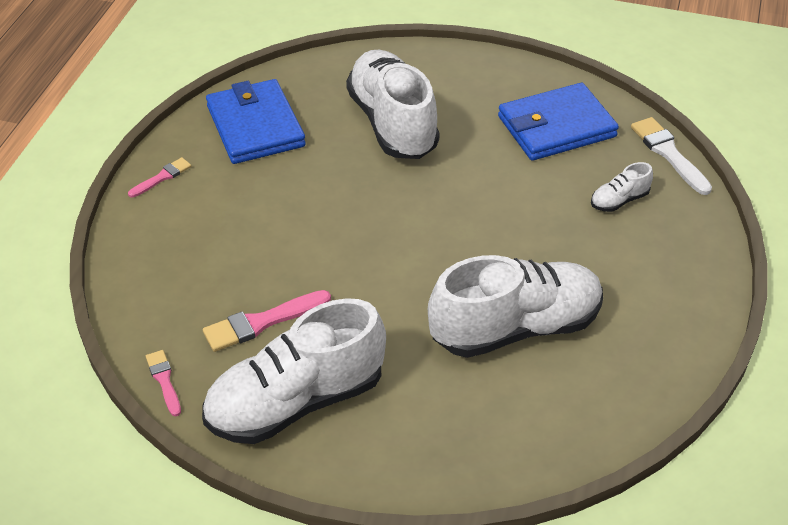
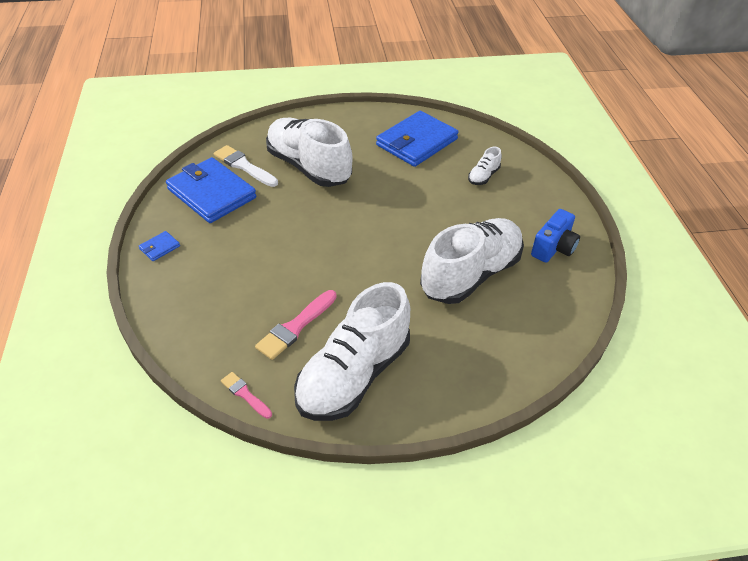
camera: 25 degrees left, 0 degrees up
pink brush [128,157,191,198] -> blue wallet [139,231,180,261]
white brush [631,117,712,195] -> white brush moved to [214,145,278,187]
none -> blue camera [531,209,580,263]

